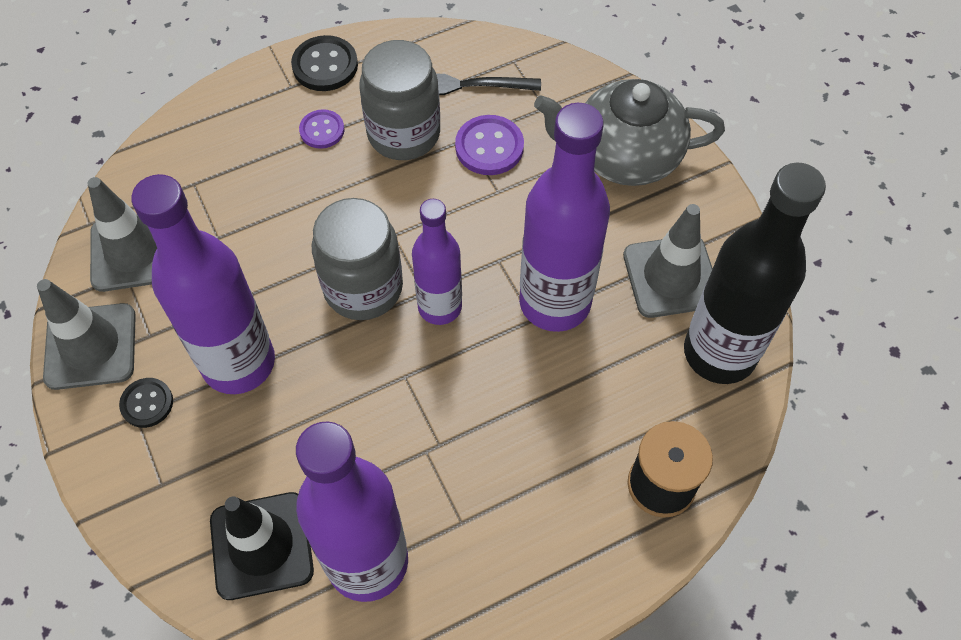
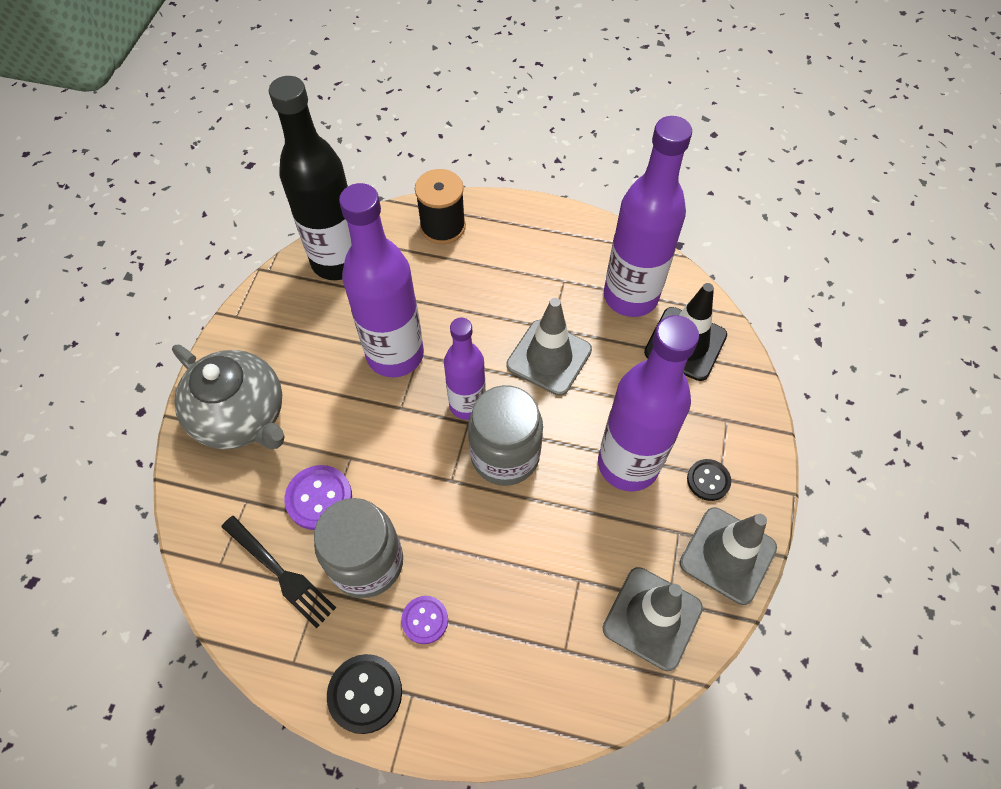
camera: 140 degrees left, 0 degrees up
grey traffic cone [623,204,713,318] -> grey traffic cone moved to [506,298,592,396]

